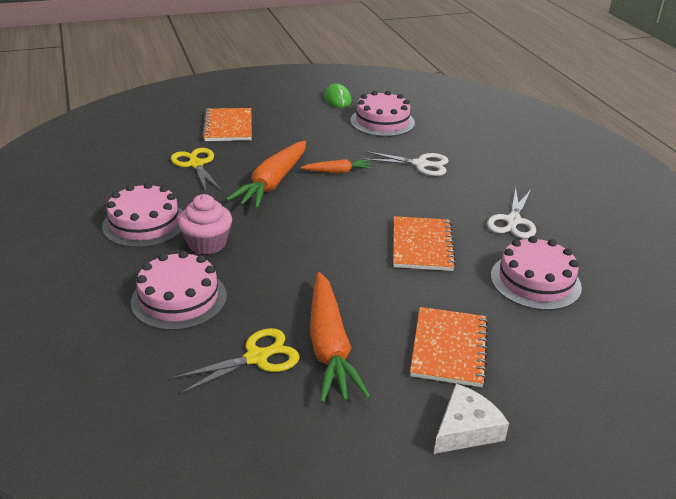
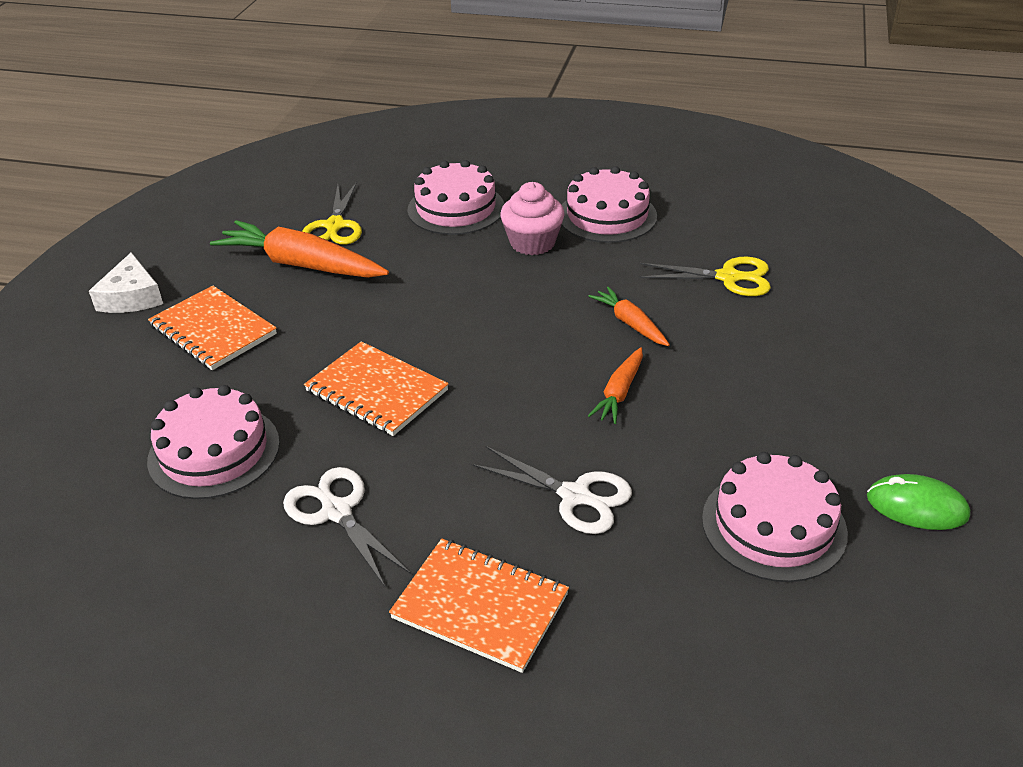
camera: 125 degrees right, 5 degrees up
orange notebook [202,108,252,141] -> orange notebook moved to [389,539,569,673]
orange carrot [226,140,306,209] -> orange carrot [588,287,670,346], size x0.52
white scissors [362,151,449,176] -> white scissors turned 105 degrees counterclockwise [472,446,632,534]

